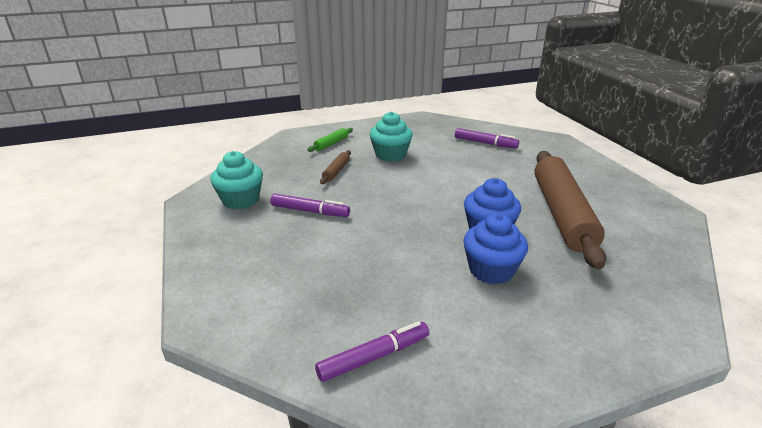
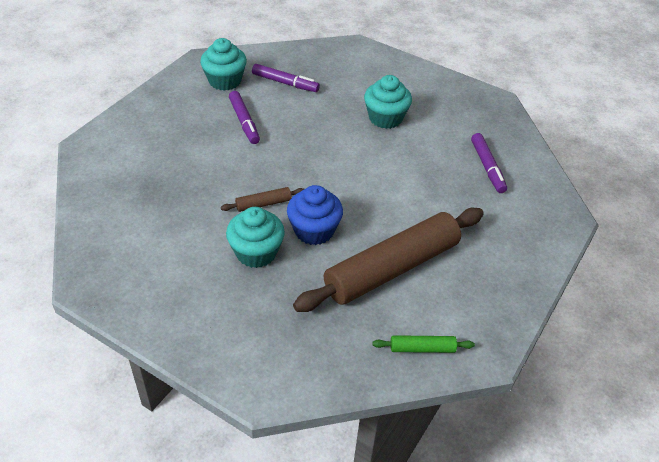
camera: 50 degrees right, 15 degrees up
green rolling pin [307,128,353,152] -> green rolling pin moved to [372,335,475,353]
purple marker [315,321,429,382] -> purple marker moved to [252,64,320,92]
brown rolling pin [320,150,351,184] -> brown rolling pin moved to [221,187,304,212]
blue cupcake [463,213,528,284] -> turquoise cupcake [226,207,285,268]

